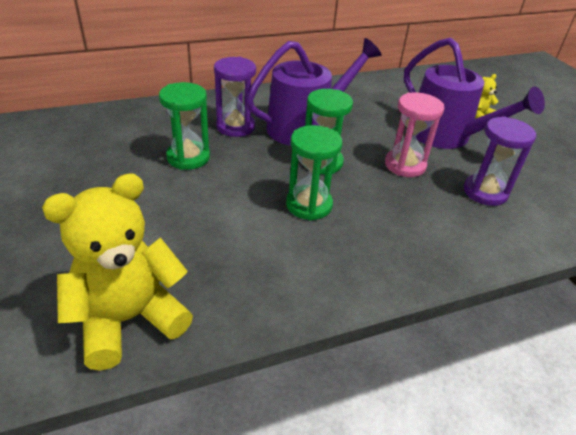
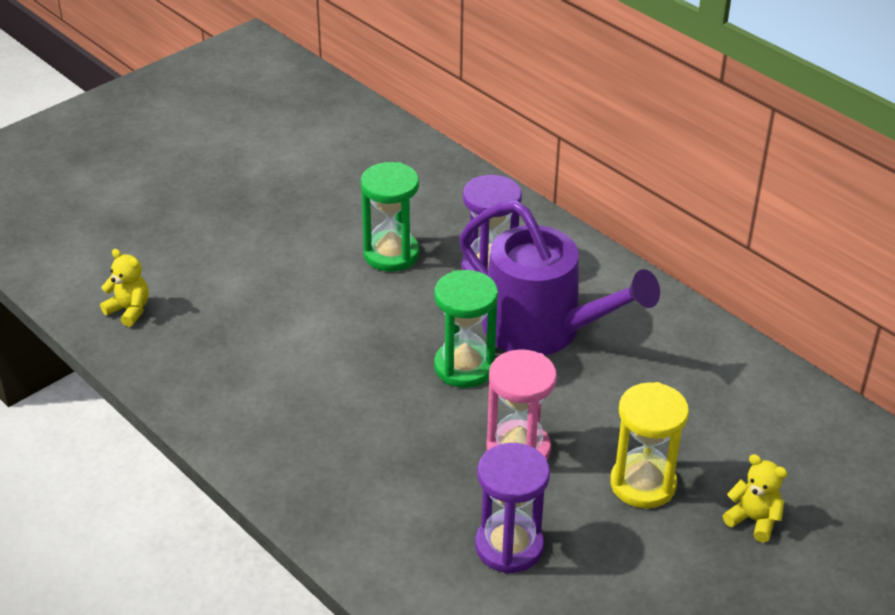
camera: 70 degrees right, 0 degrees up
yellow teddy bear [42,173,193,371] -> yellow teddy bear [100,249,149,327], size x0.45
green hourglass [286,125,342,221] -> none
purple watering can [404,37,545,149] -> yellow hourglass [610,382,689,508]

